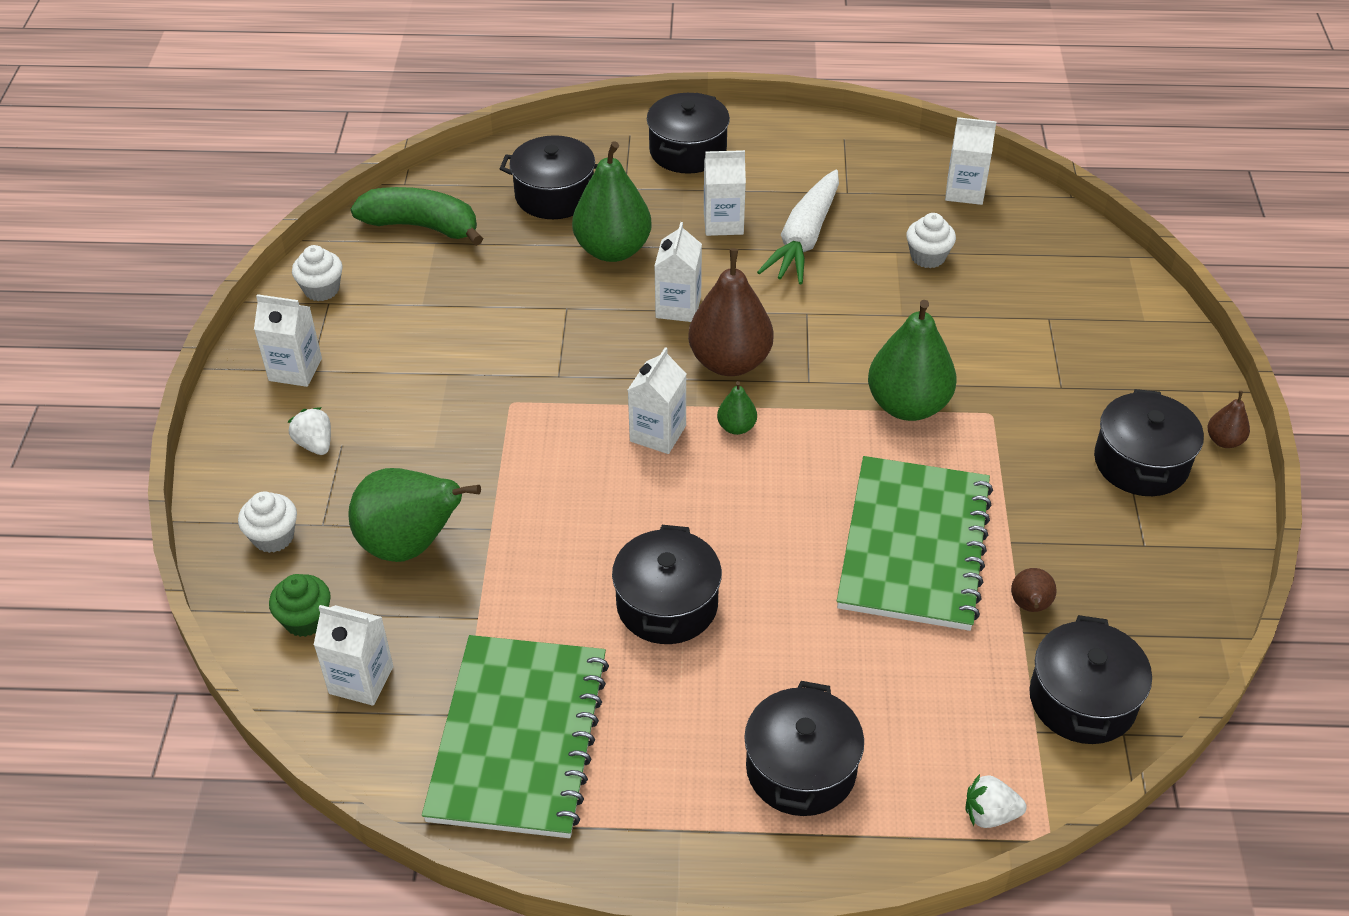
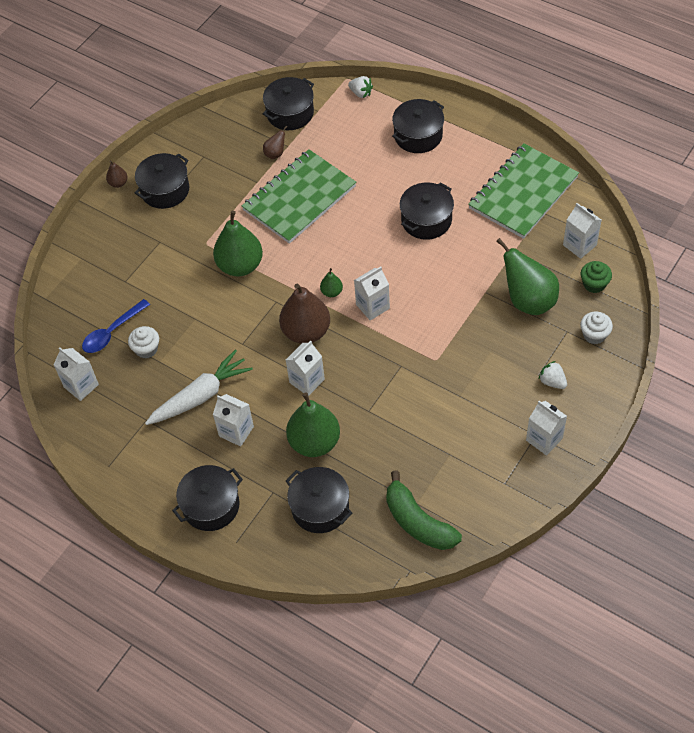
camera: 145 degrees left, 10 degrees up
white strawberry [288,407,331,455] -> white strawberry turned 135 degrees clockwise [538,361,567,389]
white cupcake [292,245,343,301] -> none
none -> blue spoon [82,299,150,353]

